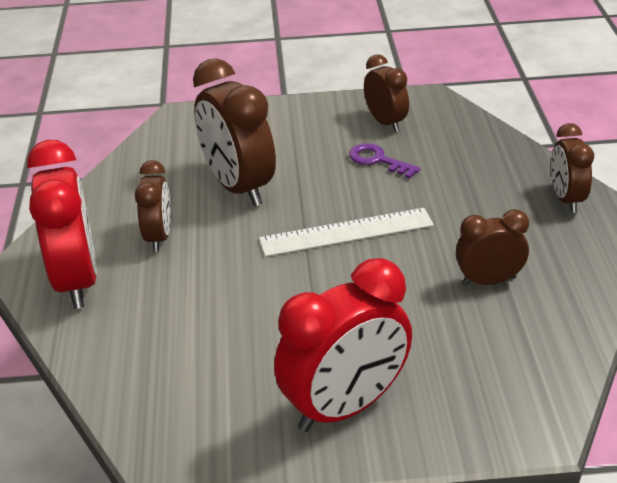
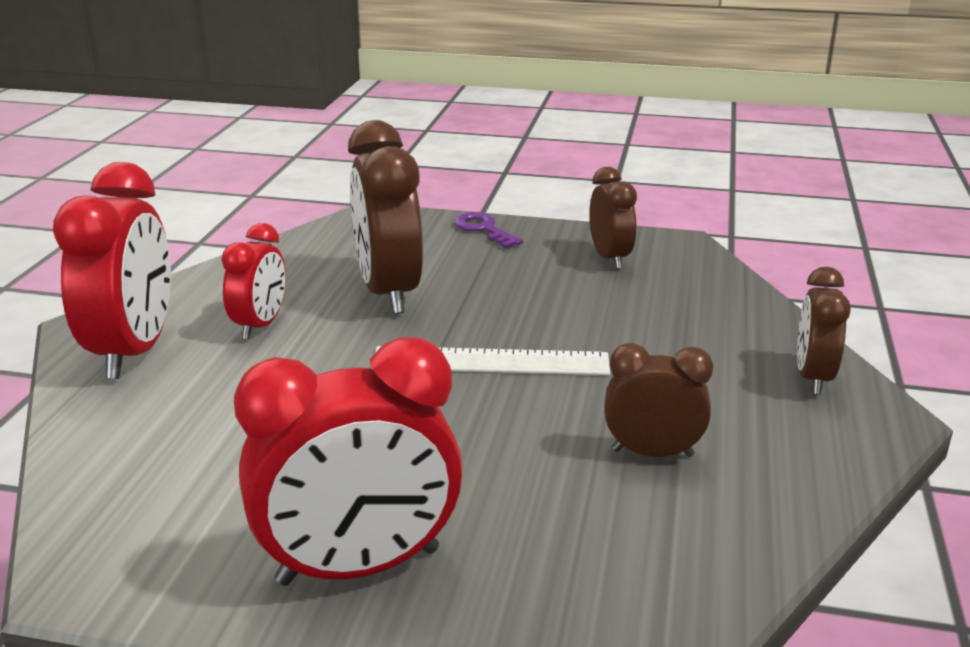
camera: 15 degrees right, 10 degrees down
brown clock [135,160,171,252] -> red clock [221,223,286,339]
purple key [349,143,420,179] -> purple key moved to [454,212,523,248]

